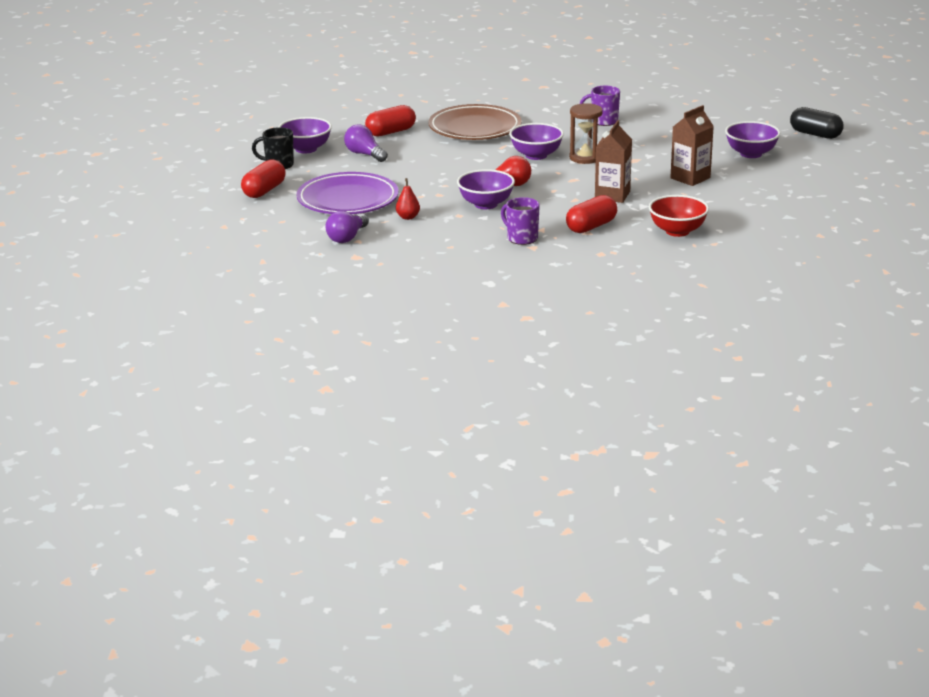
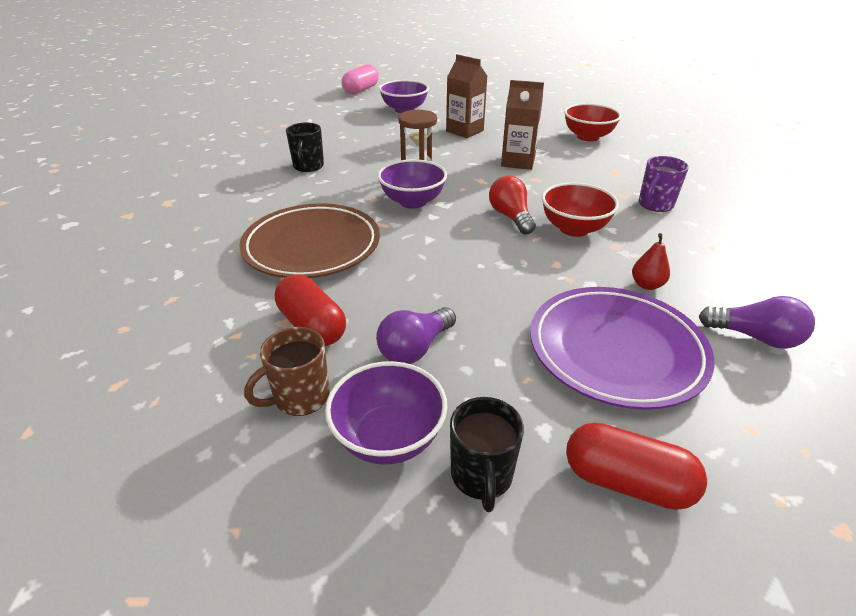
camera: 95 degrees left, 10 degrees up
purple bowl [457,169,515,209] -> red bowl [542,183,619,237]
red capsule [566,195,617,233] -> none
purple mug [580,86,620,126] -> black mug [286,123,324,172]
black capsule [790,107,844,139] -> pink capsule [342,64,379,94]
none -> brown mug [244,327,330,416]

